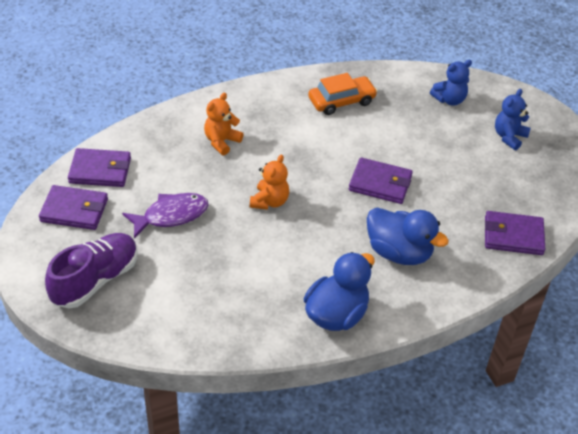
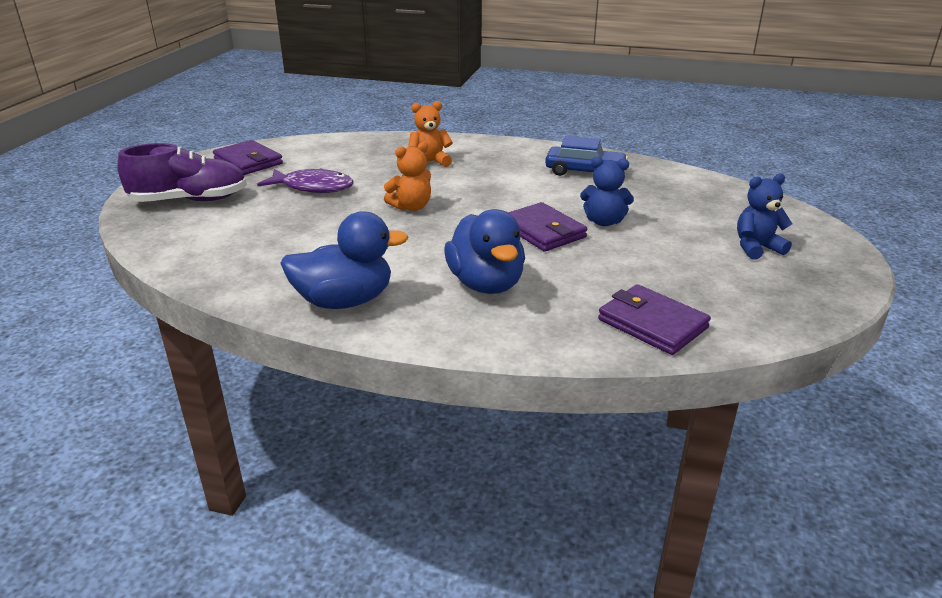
camera: 40 degrees right, 15 degrees down
purple wallet [68,148,131,187] -> none
orange car [308,73,377,115] -> blue car [545,136,628,176]
blue teddy bear [430,60,472,106] -> blue teddy bear moved to [580,157,634,226]

